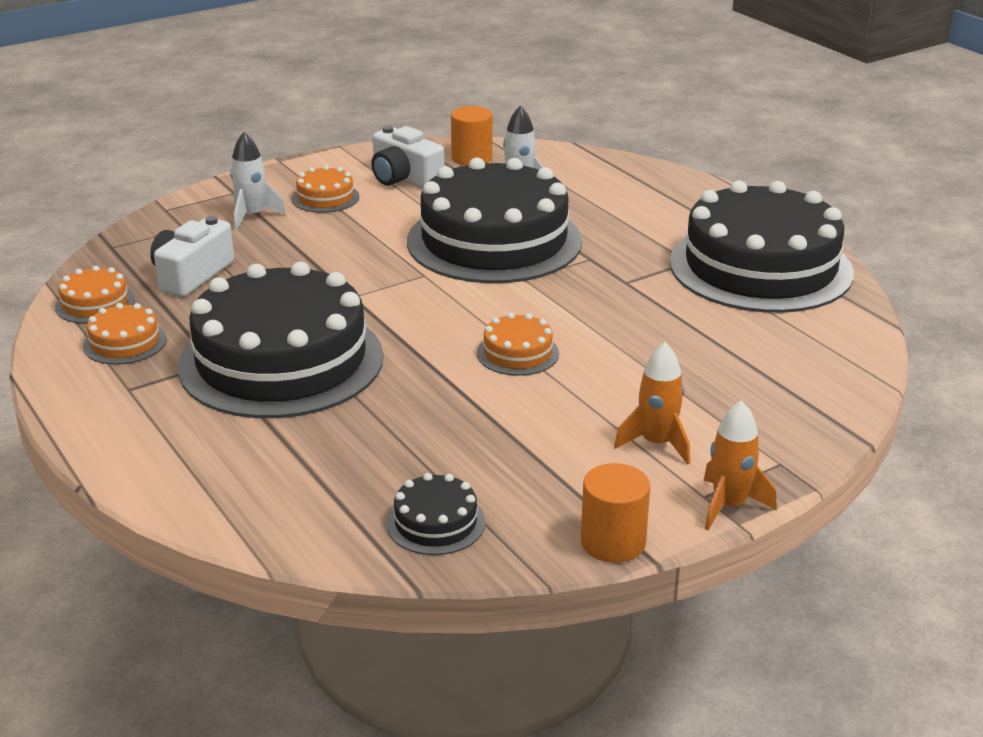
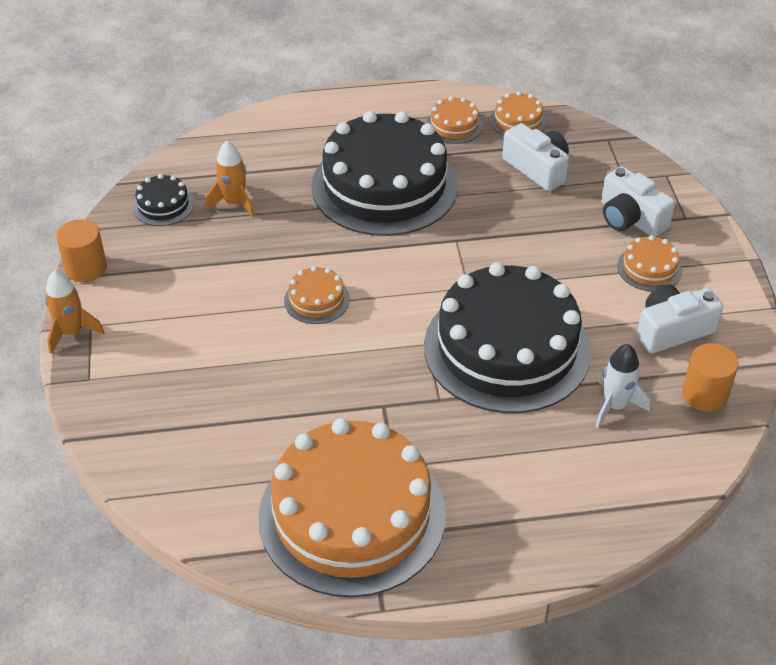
camera: 115 degrees right, 15 degrees up
white rocket [230,132,286,230] -> white camera [601,166,675,237]
orange rocket [614,342,690,464] -> orange rocket moved to [206,141,255,218]
black cake [670,180,854,313] -> orange cake [259,418,446,597]

